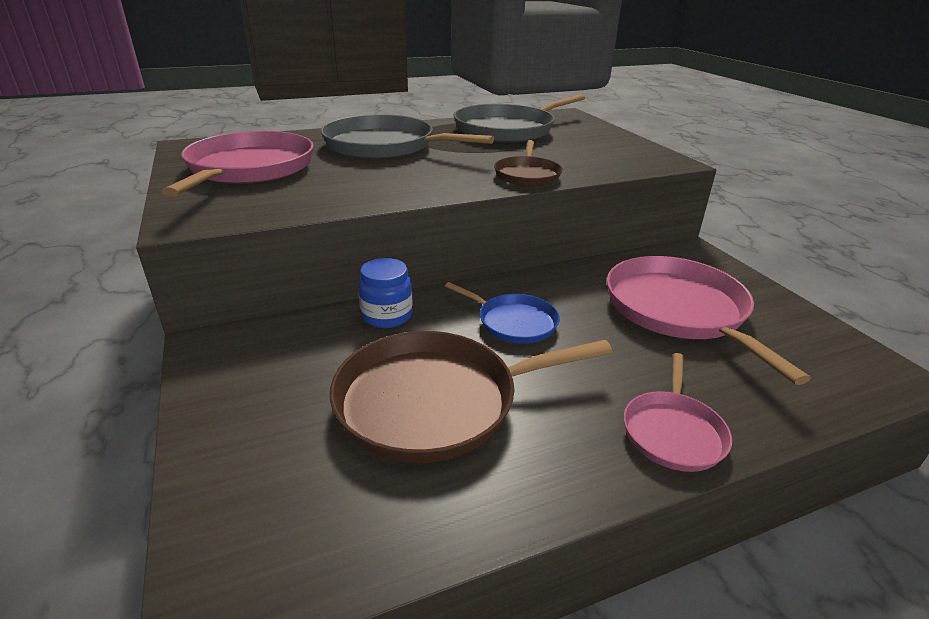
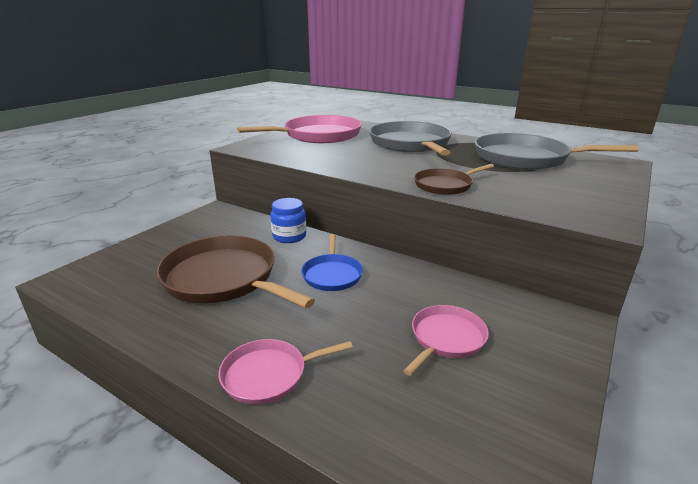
camera: 55 degrees right, 5 degrees down
pink pan [607,256,811,385] -> pink pan [403,305,489,376], size x0.54

